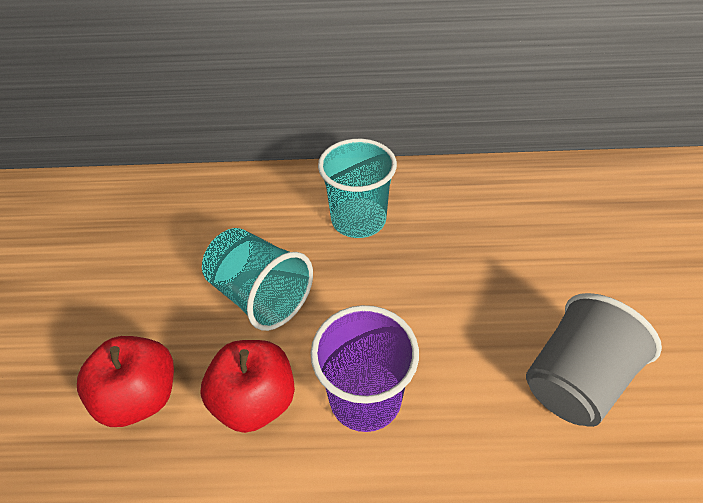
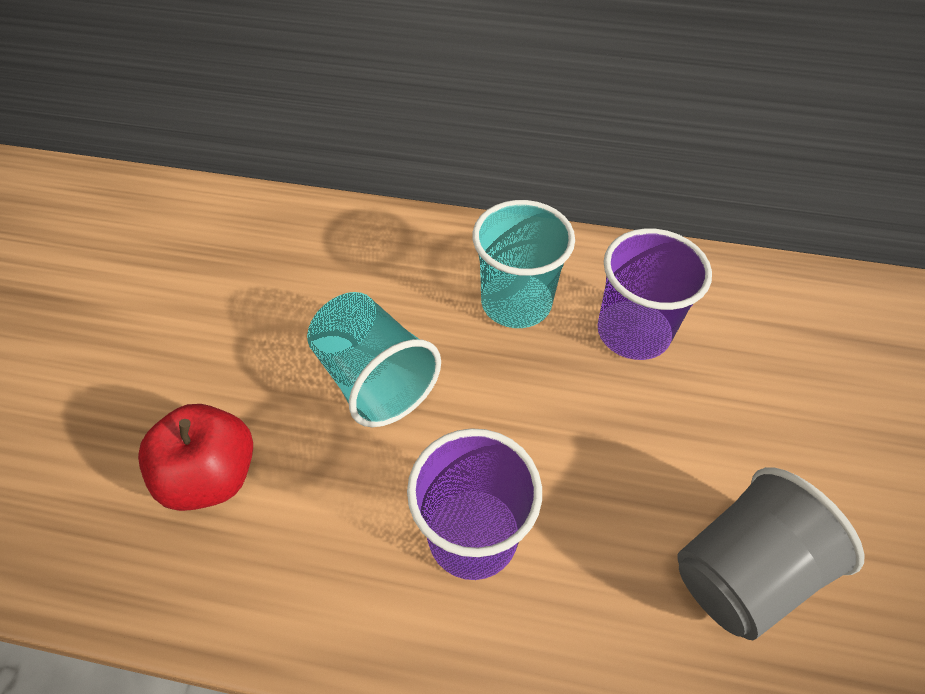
camera: 10 degrees right, 5 degrees up
red apple [200,340,295,433] -> none
none -> purple cup [597,228,712,360]

